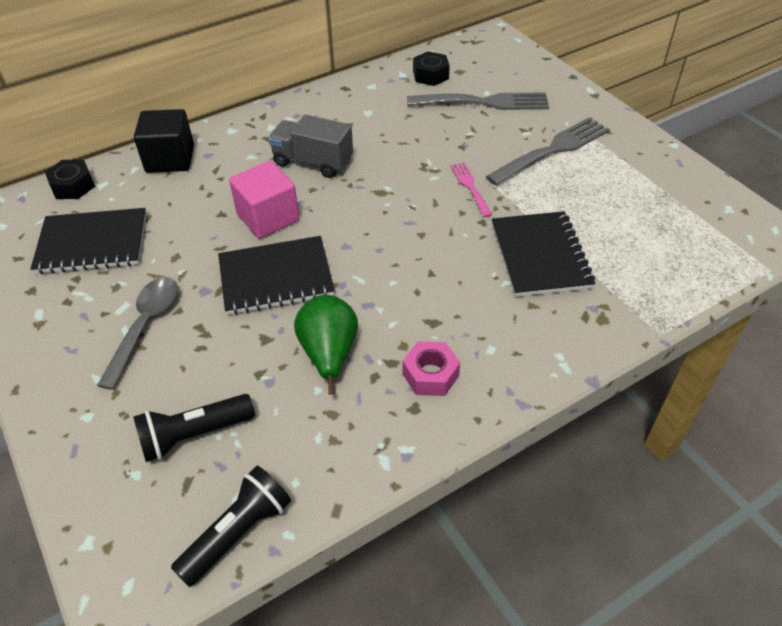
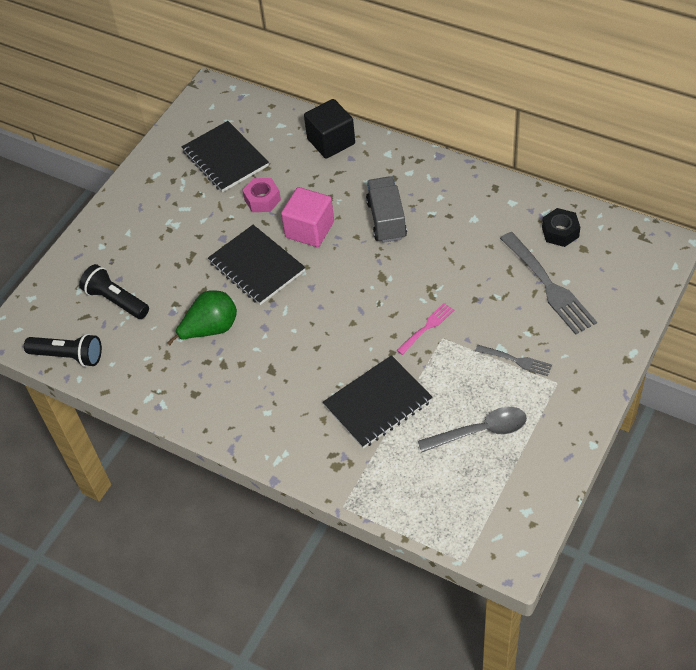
camera: 65 degrees right, 5 degrees up
black nut [45,160,95,199] -> none
grey spoon [97,277,178,390] -> grey spoon moved to [418,407,527,452]
pink nut [402,341,460,396] -> pink nut moved to [242,178,281,212]
grey fork [486,117,610,186] -> grey fork [475,345,552,376], size x0.53

